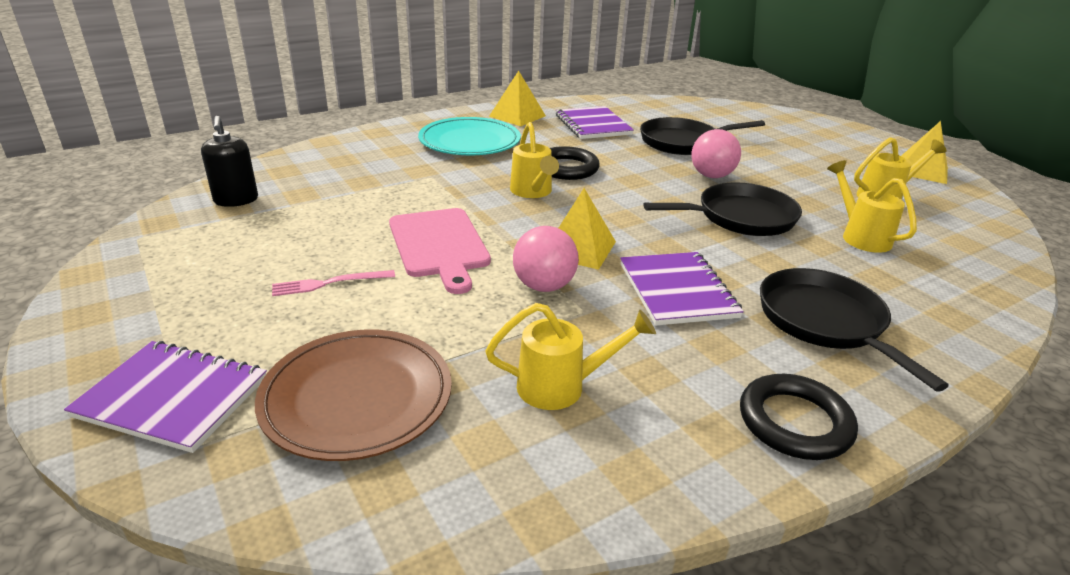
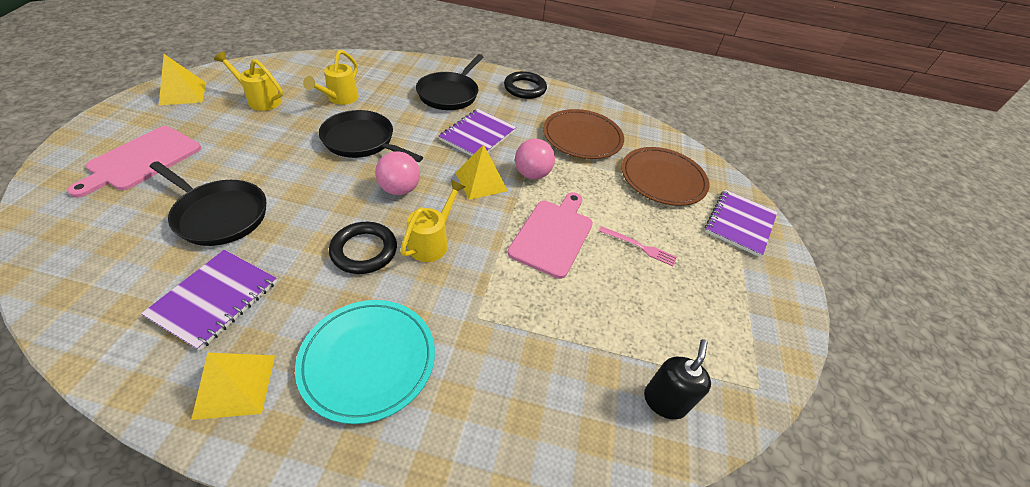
camera: 140 degrees left, 15 degrees up
purple notebook [64,341,267,453] -> purple notebook turned 60 degrees clockwise [705,190,777,257]
yellow watering can [485,303,656,410] -> brown plate [543,109,624,159]
pink ball [691,129,741,178] -> pink ball moved to [375,151,420,195]
none -> pink cutting board [67,126,201,198]

